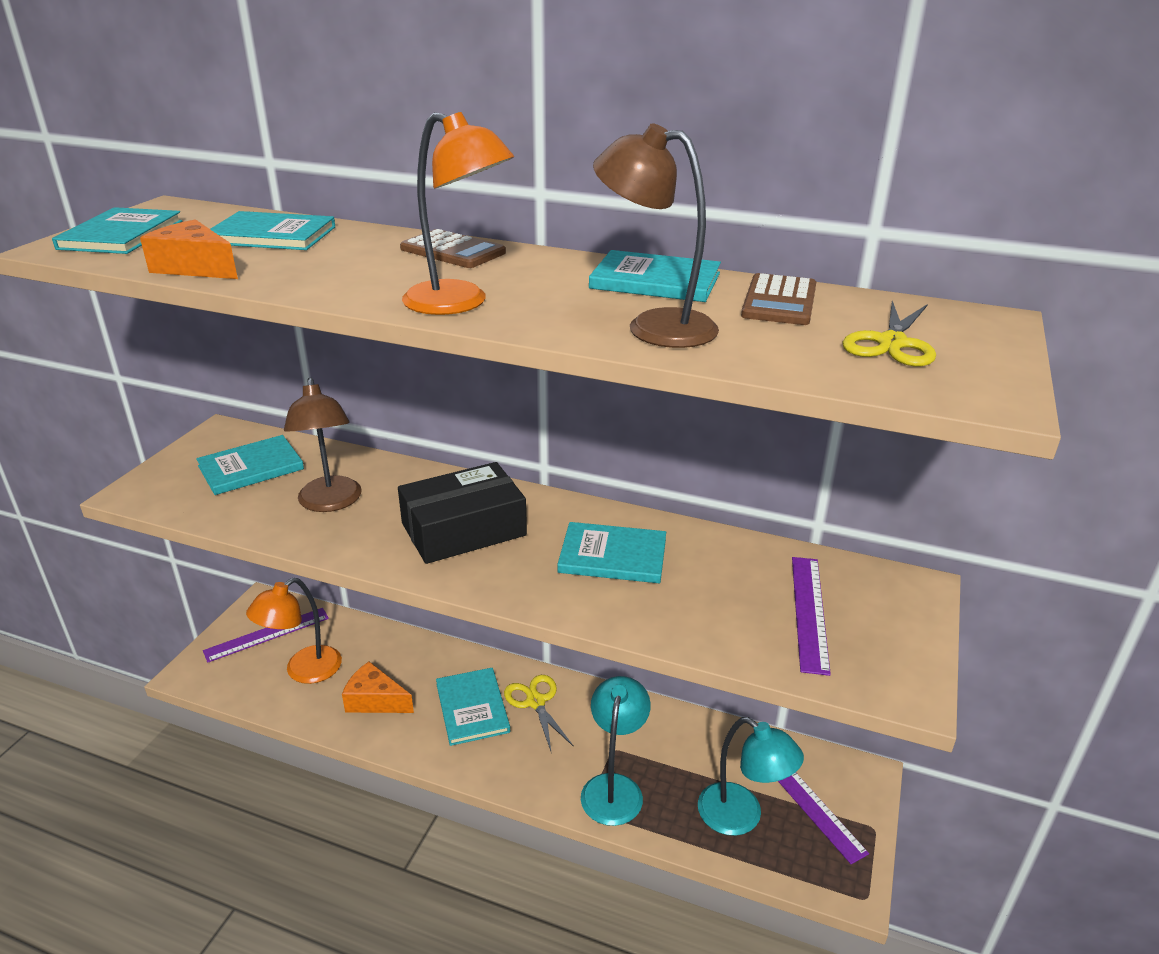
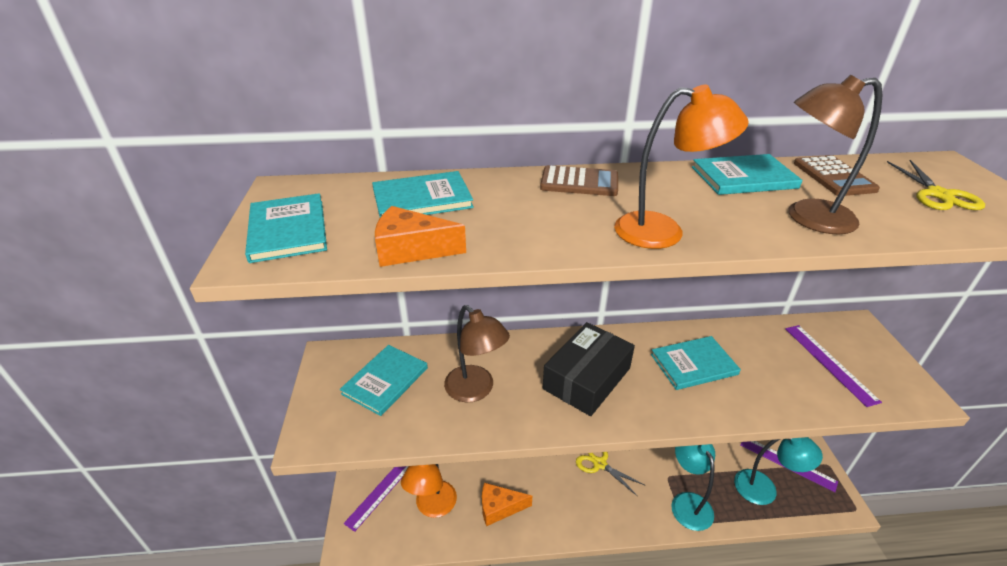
camera: 25 degrees left, 5 degrees up
turquoise book [436,668,510,746] -> none

